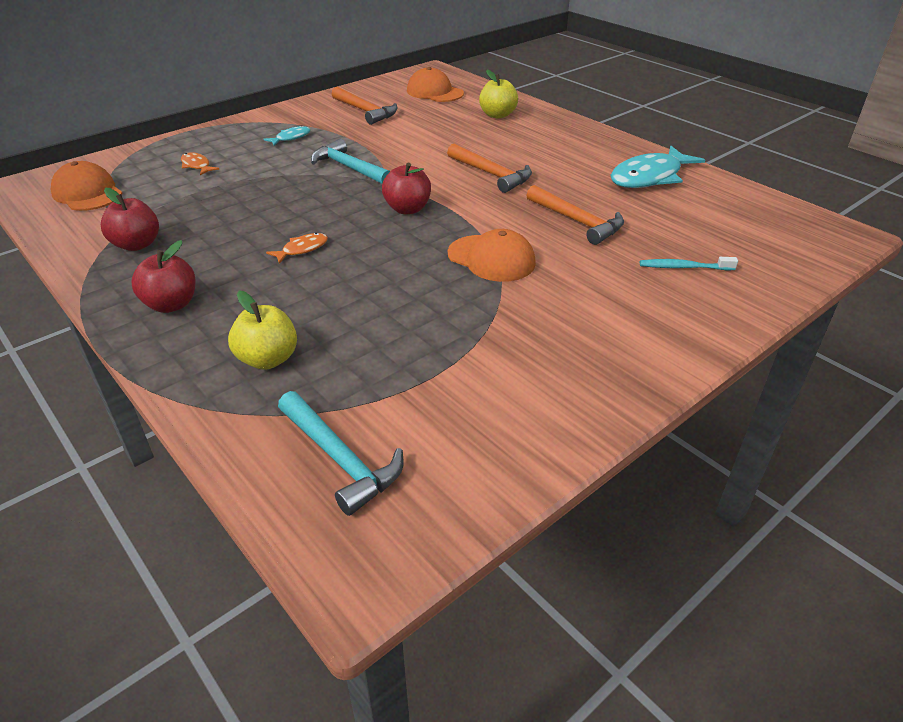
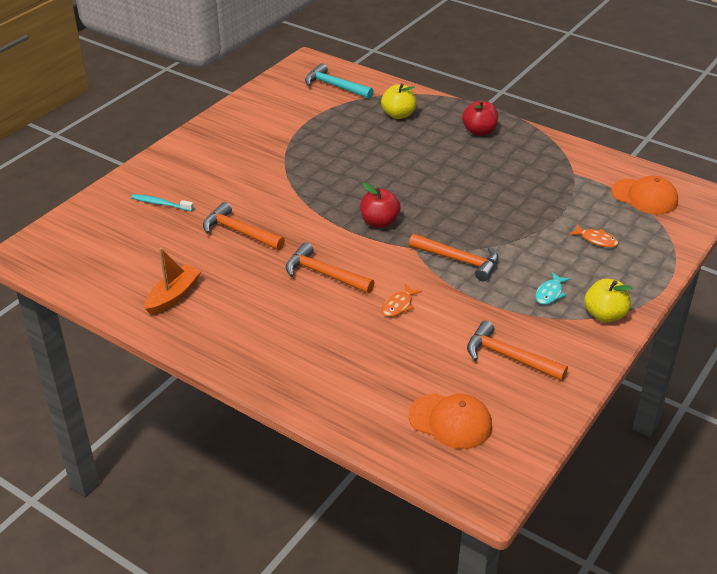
camera: 165 degrees right, 0 degrees up
red apple [101,188,159,251] -> none
orange fish [266,233,328,264] -> orange fish moved to [382,284,422,317]
turquoise hammer [311,139,390,184] -> orange hammer [409,234,498,281]
orange cap [448,229,536,282] -> none
yellow apple [479,69,518,119] -> yellow apple moved to [584,278,633,322]
turquoise fish [611,146,705,188] -> orange boat [145,248,202,315]
turquoise toothbrush [640,257,738,270] -> turquoise toothbrush turned 150 degrees counterclockwise [131,194,194,212]

